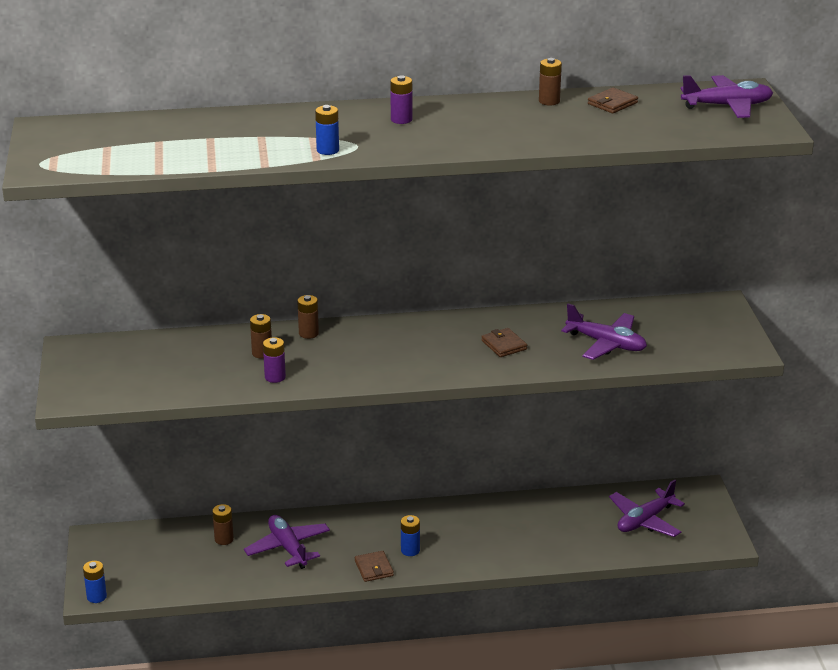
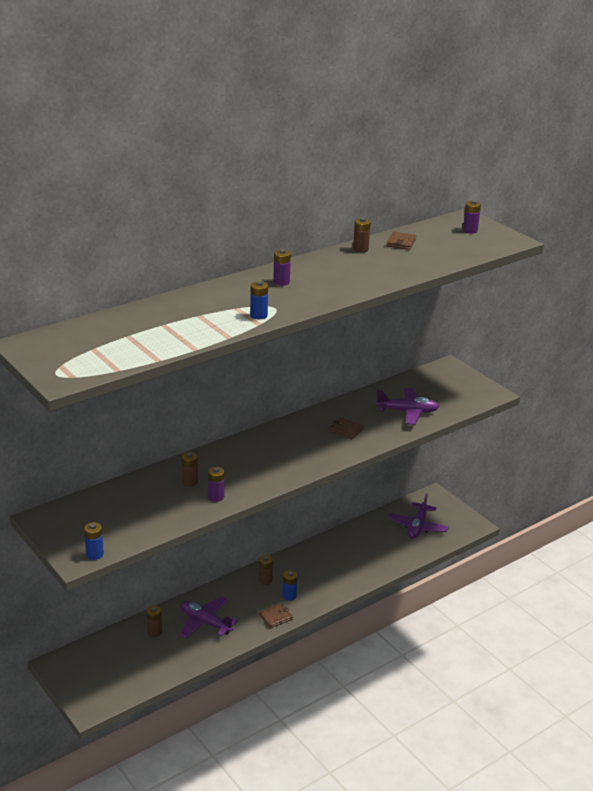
camera: 30 degrees left, 0 degrees up
blue battery [83,561,107,603] -> blue battery moved to [84,522,104,560]
brown battery [297,295,319,339] -> brown battery moved to [258,555,273,585]
brown wallet [355,551,394,582] -> brown wallet turned 75 degrees counterclockwise [259,603,293,628]
purple plane [681,75,773,118] -> purple battery [463,200,481,234]

